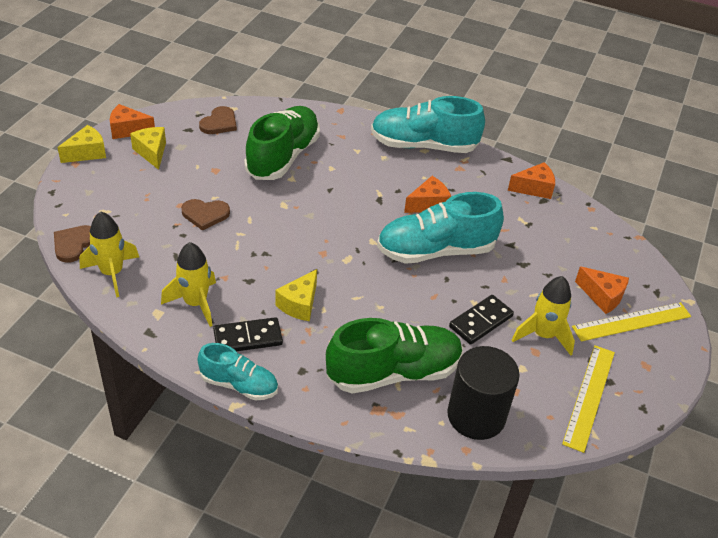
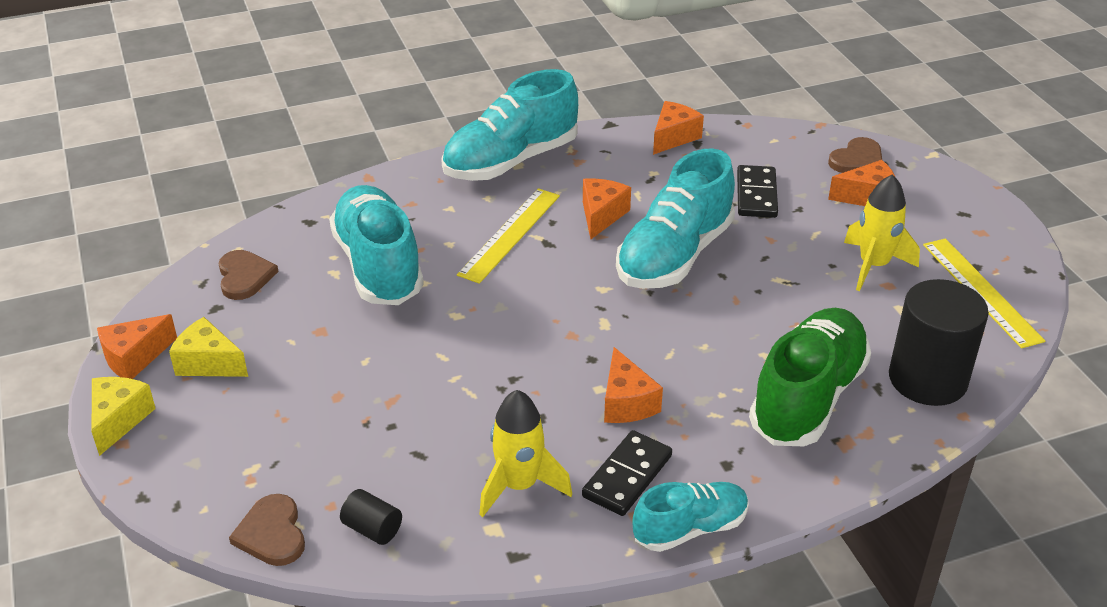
camera: 40 degrees left, 5 degrees down
yellow rocket [79,212,139,298] -> black cylinder [340,489,402,545]
brown heart [181,199,230,231] -> brown heart moved to [828,137,882,173]
green shoe [244,106,320,180] -> turquoise shoe [329,185,424,305]
yellow cheese [275,269,317,321] -> orange cheese [604,347,663,423]
black domino [449,295,514,345] -> black domino moved to [737,165,778,218]
yellow ruler [572,302,691,342] -> yellow ruler moved to [457,188,560,284]

